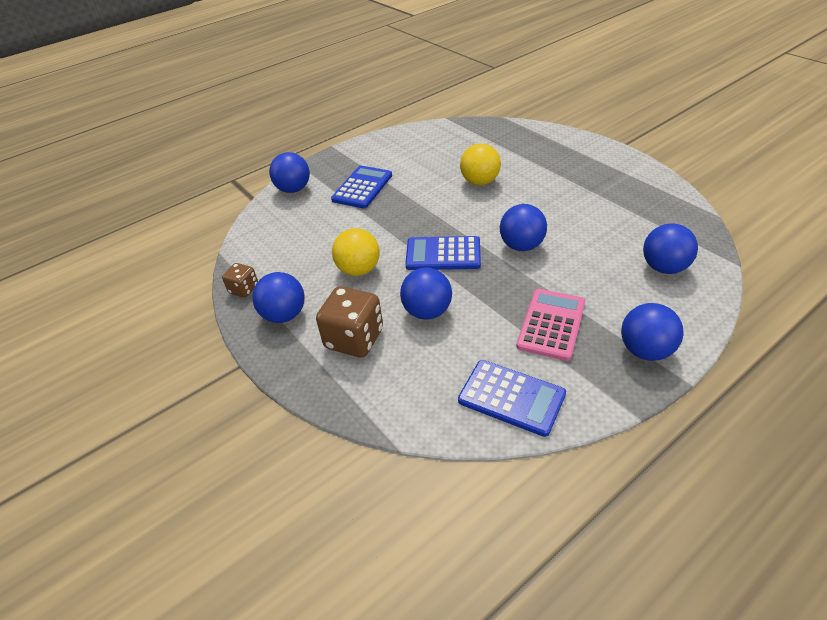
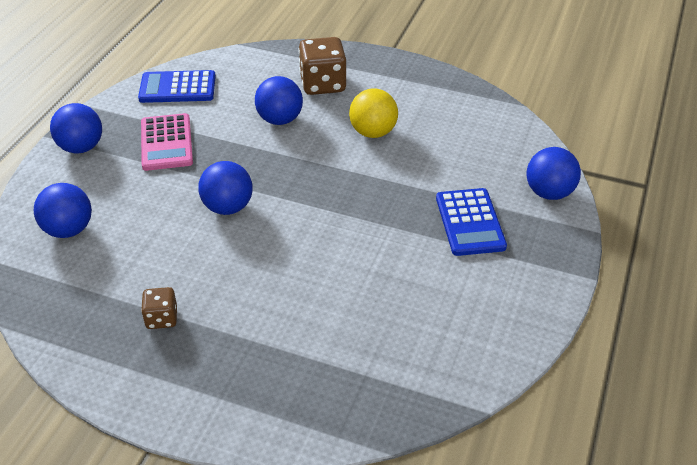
camera: 145 degrees right, 0 degrees up
brown dice [222,263,258,298] -> brown dice moved to [141,287,177,329]
blue ball [252,272,305,323] -> none
blue calculator [405,236,481,270] -> none
yellow ball [460,143,501,185] -> none

